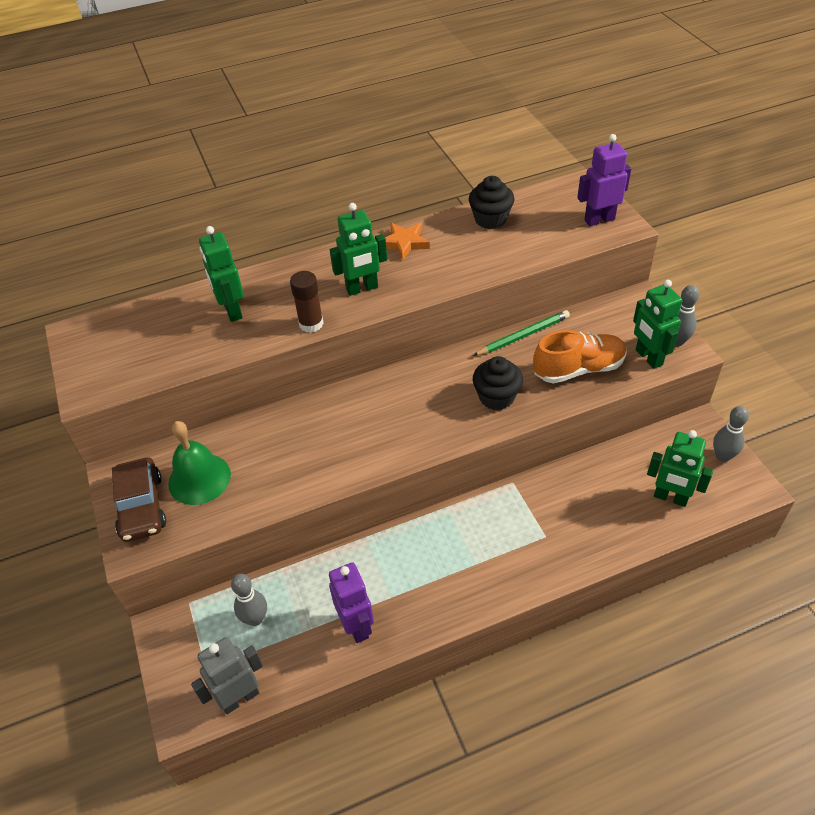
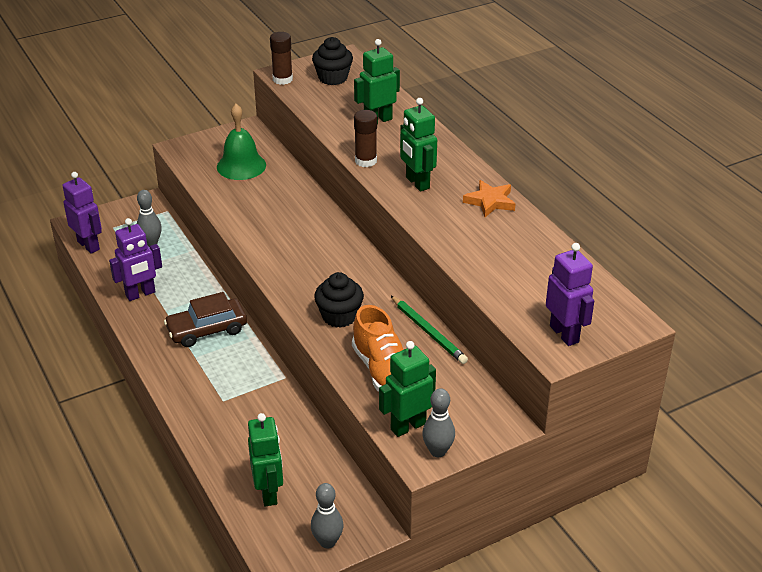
camera: 80 degrees right, 10 degrees down
brown car [112,457,166,542] -> brown car moved to [164,292,247,347]
grey robot [191,637,263,714] -> purple robot [63,172,102,254]
black cupcake [469,176,514,229] -> black cupcake moved to [312,37,353,85]
green robot [647,430,713,507] -> green robot turned 150 degrees clockwise [248,413,283,507]
none -> brown glue stick [270,32,293,85]

